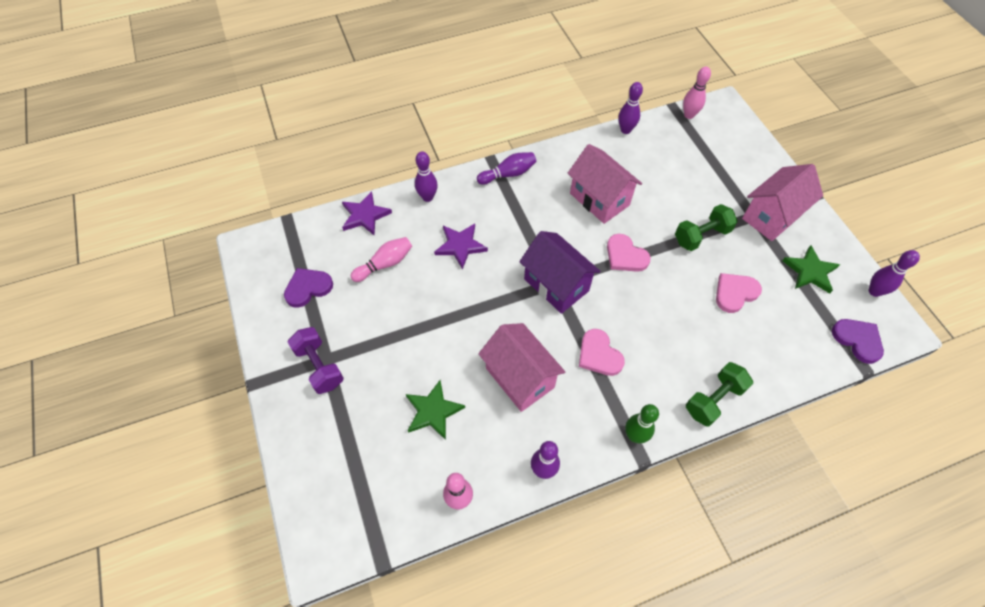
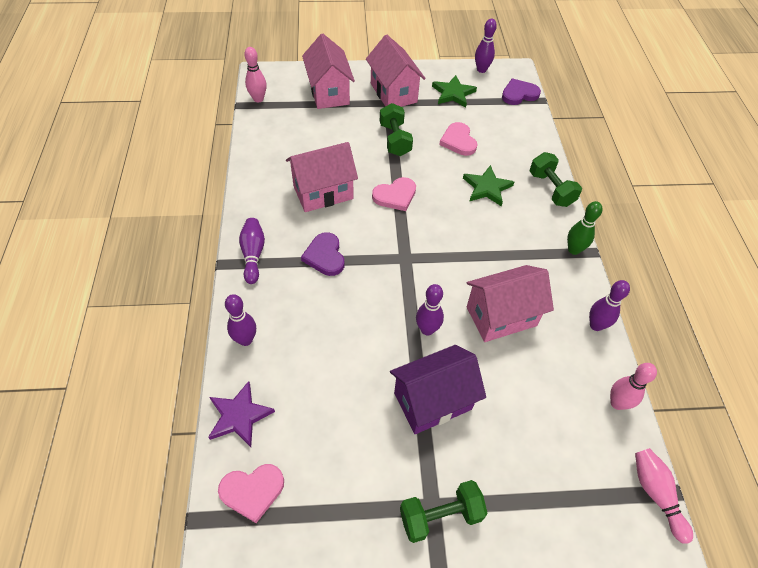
camera: 75 degrees left, 5 degrees down
purple heart [284,268,333,308] -> purple heart moved to [301,232,344,276]
purple dumbbell [288,327,344,394] -> green dumbbell [400,480,488,543]
pink bowling pin [351,237,412,282] -> pink bowling pin moved to [635,448,693,544]
green star [406,380,465,440] -> green star moved to [463,165,514,207]
purple star [434,223,488,270] -> none
purple house [519,231,601,314] -> purple house moved to [390,345,486,434]
pink heart [579,329,625,376] -> pink heart moved to [218,464,284,523]
purple bowling pin [618,82,643,134] -> purple bowling pin moved to [416,284,444,336]
none -> pink house [302,34,355,109]

